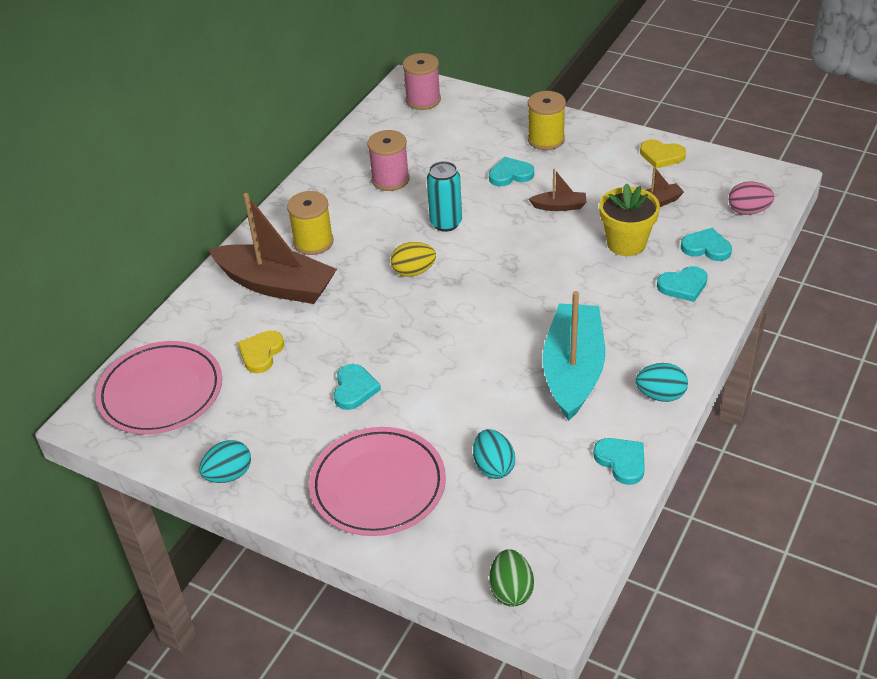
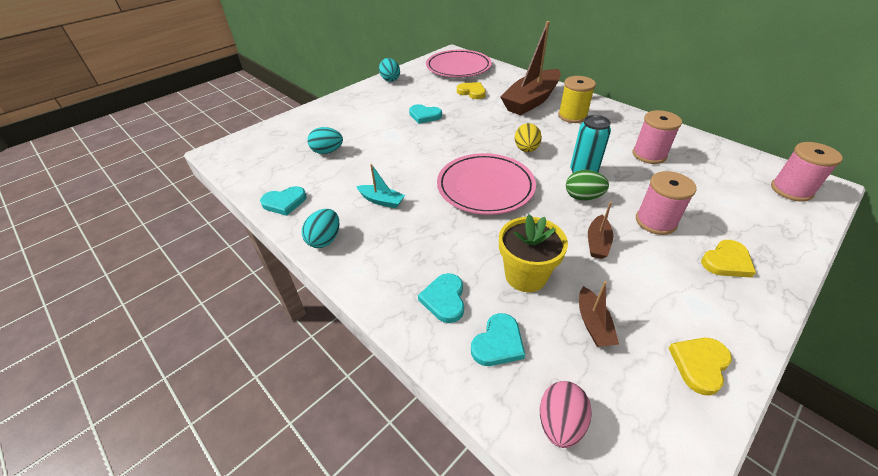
camera: 105 degrees right, 0 degrees up
pink plate [309,427,446,536] -> pink plate moved to [437,153,536,215]
turquoise heart [489,157,534,186] -> pink spool [636,171,697,235]
green egg [489,549,534,607] -> green egg moved to [566,170,609,201]
yellow spool [528,91,566,150] -> yellow heart [701,240,756,278]
turquoise boat [543,291,605,421] -> turquoise boat [356,164,405,208], size x0.44

